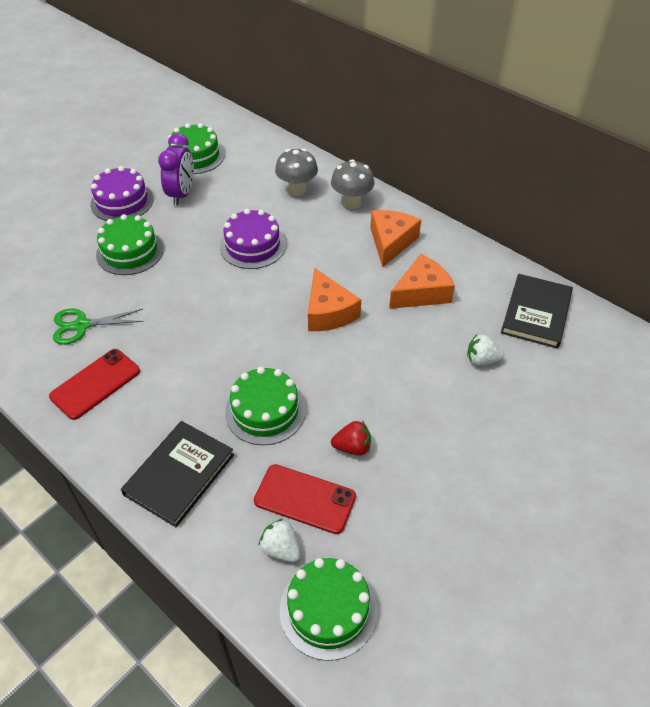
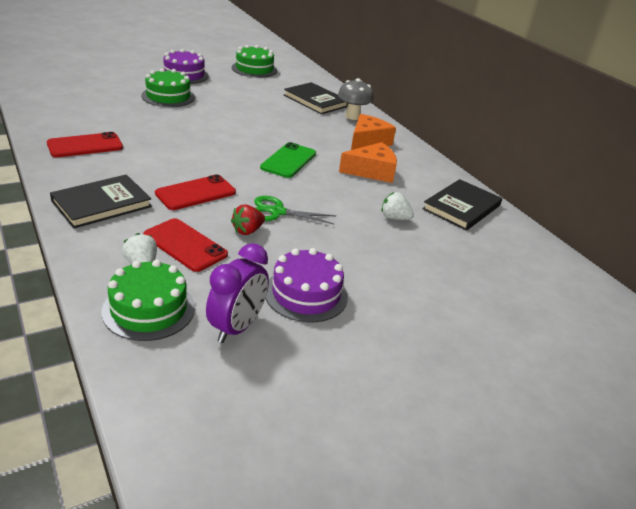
camera: 15 degrees right, 15 degrees down
green scissors [53,309,144,345] -> green scissors moved to [254,196,336,224]
purple clock [158,133,194,206] -> purple clock moved to [206,243,269,343]
purple cake [220,209,286,269] -> purple cake moved to [265,248,348,323]
green cake [225,367,306,445] -> red phone [155,174,236,210]
grey mushroom [275,148,318,196] -> black book [284,82,348,114]
orange cheese [308,268,361,331] -> green phone [260,142,316,178]
red strawberry [331,421,371,456] -> red strawberry turned 120 degrees clockwise [231,205,265,235]

